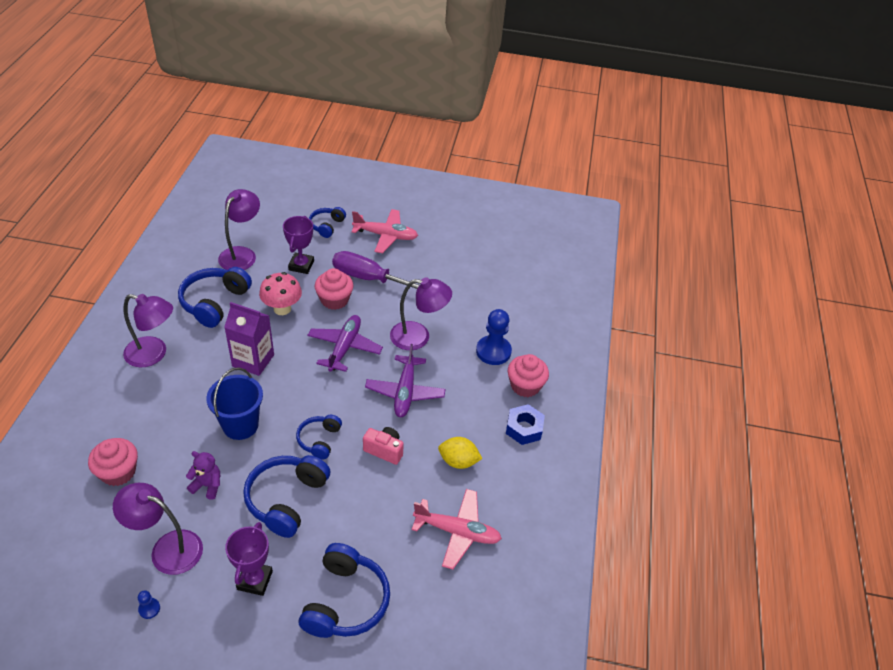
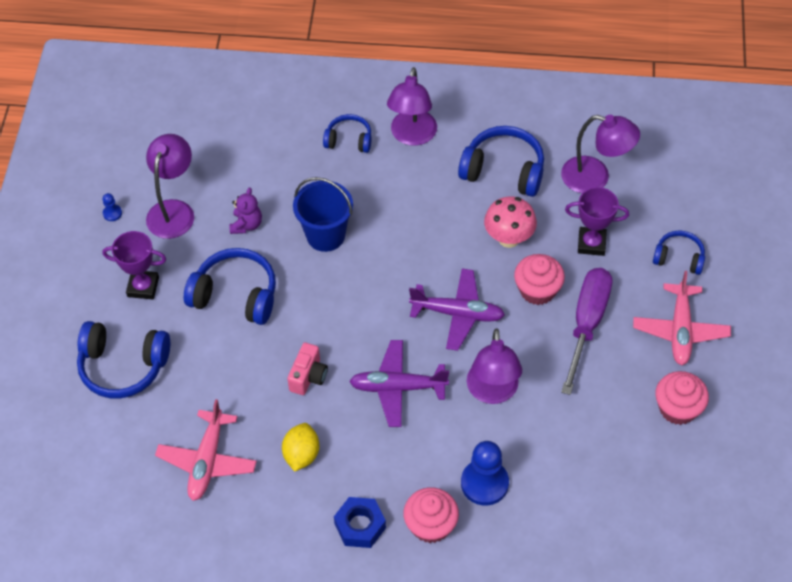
camera: 90 degrees right, 10 degrees up
pink cupcake [88,438,138,486] -> pink cupcake moved to [655,371,709,425]
purple carton [224,302,274,376] -> none
blue headphones [296,415,342,459] -> blue headphones moved to [323,114,372,153]

